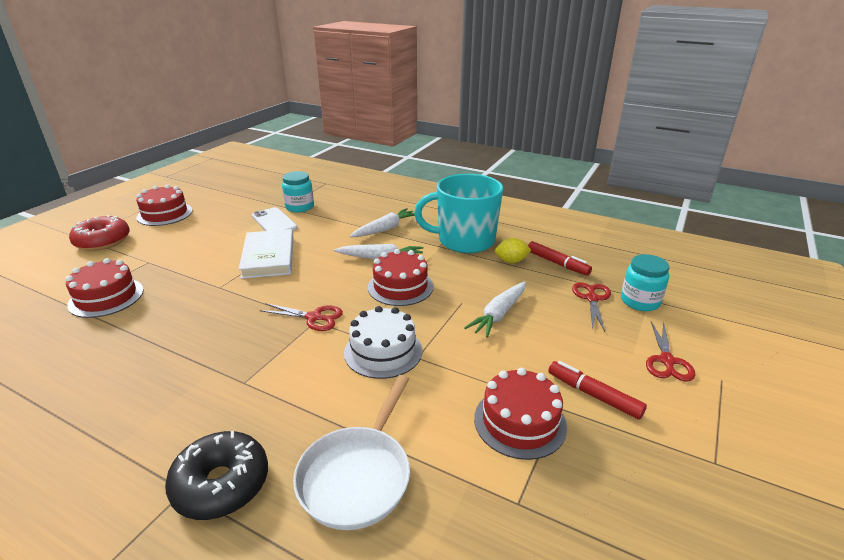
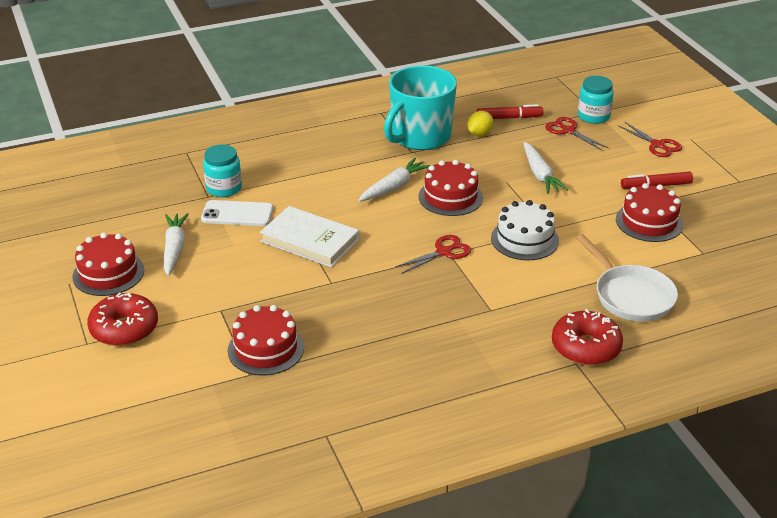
camera: 50 degrees left, 5 degrees up
black donut [165,431,268,520] -> red donut [552,309,623,365]
white carrot [350,208,415,237] -> white carrot moved to [164,213,189,276]

